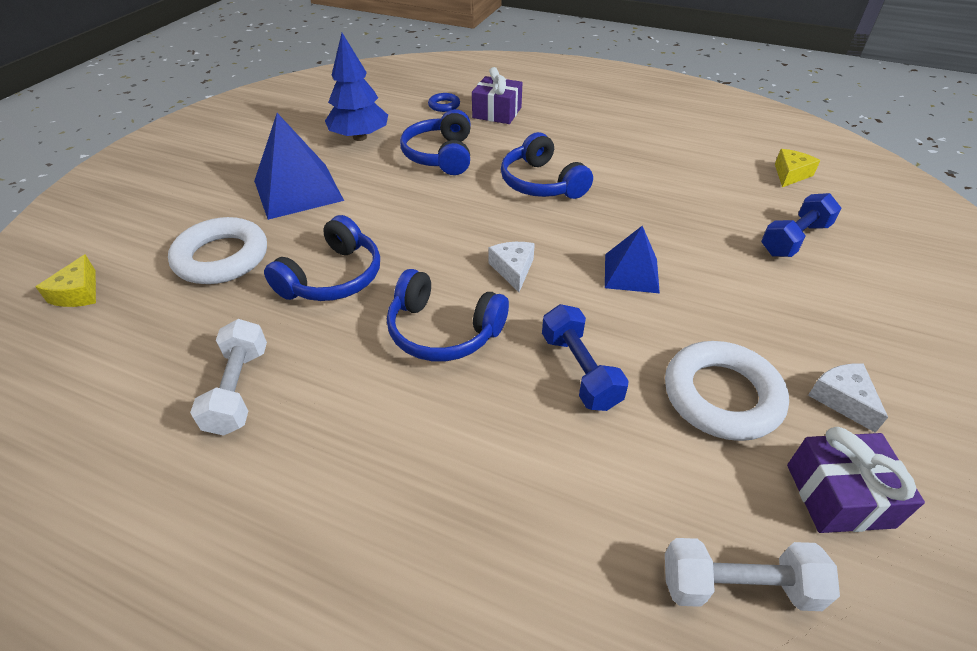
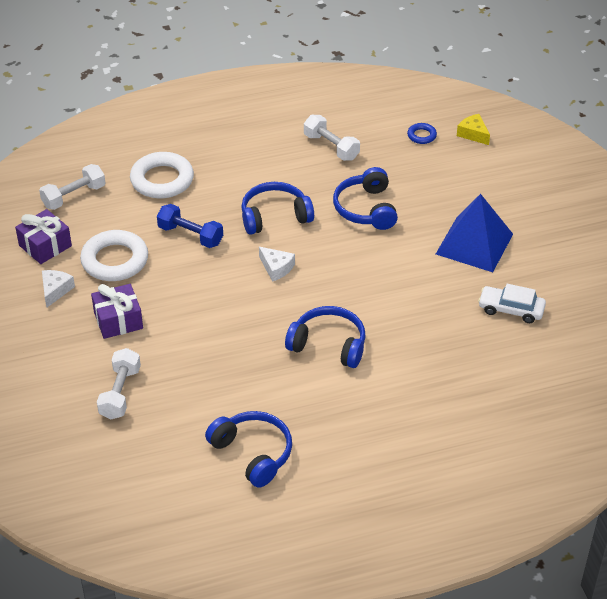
camera: 140 degrees right, 0 degrees up
white ring [168,217,267,284] -> white ring moved to [130,152,194,198]
blue tree [325,33,388,141] -> white car [478,284,546,323]
blue headphones [400,109,471,175] -> blue headphones moved to [205,411,292,488]
blue ring [428,93,460,112] -> blue ring moved to [407,123,437,144]
purple gift [472,67,522,124] -> purple gift moved to [91,284,143,339]
blue pyramid [605,226,660,293] -> none
blue dumbbell [761,193,842,257] -> white dumbbell [97,348,141,419]
yellow cheese [775,149,820,187] -> none
white cheese [808,364,888,433] -> white cheese turned 105 degrees counterclockwise [42,270,75,307]

